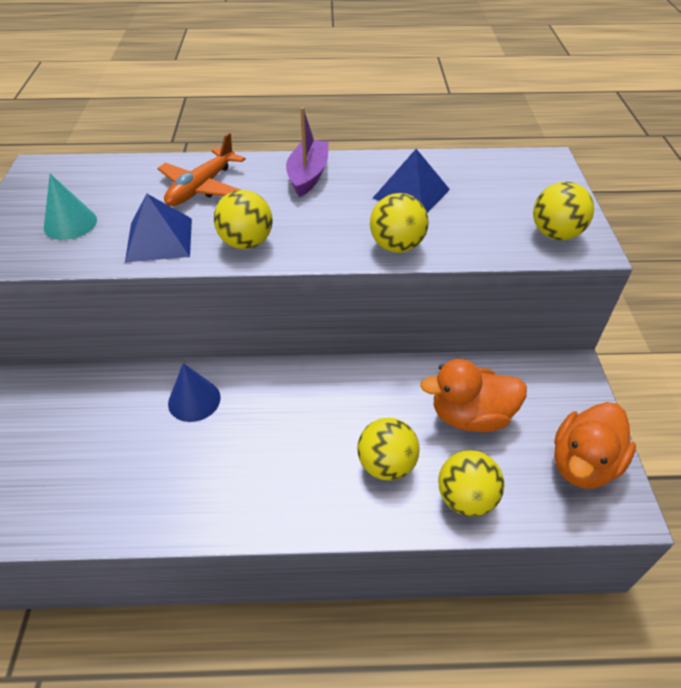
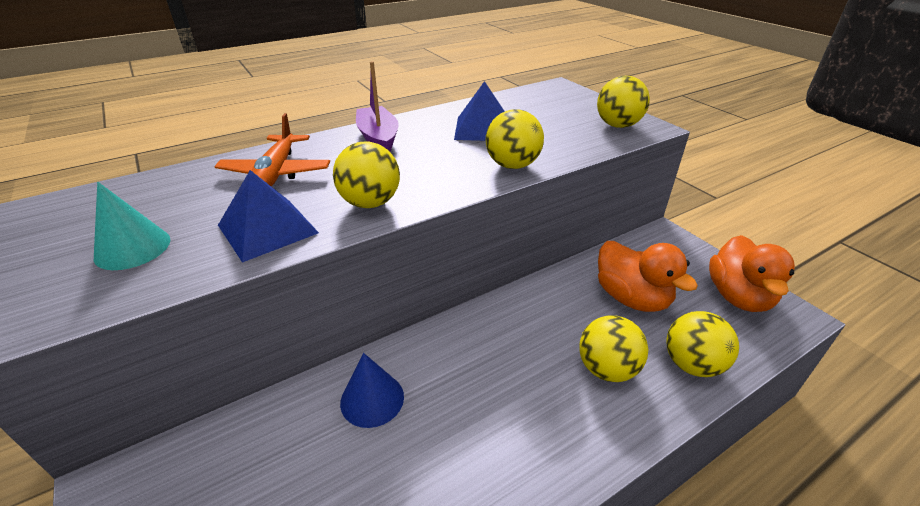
camera: 30 degrees left, 10 degrees down
orange duck [420,359,527,432] -> orange duck turned 90 degrees counterclockwise [598,241,698,312]

